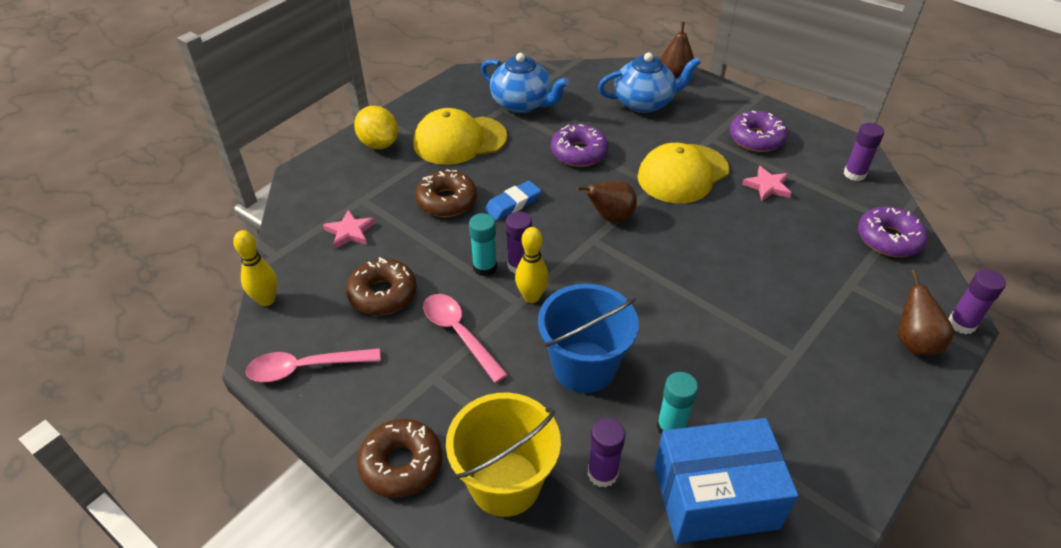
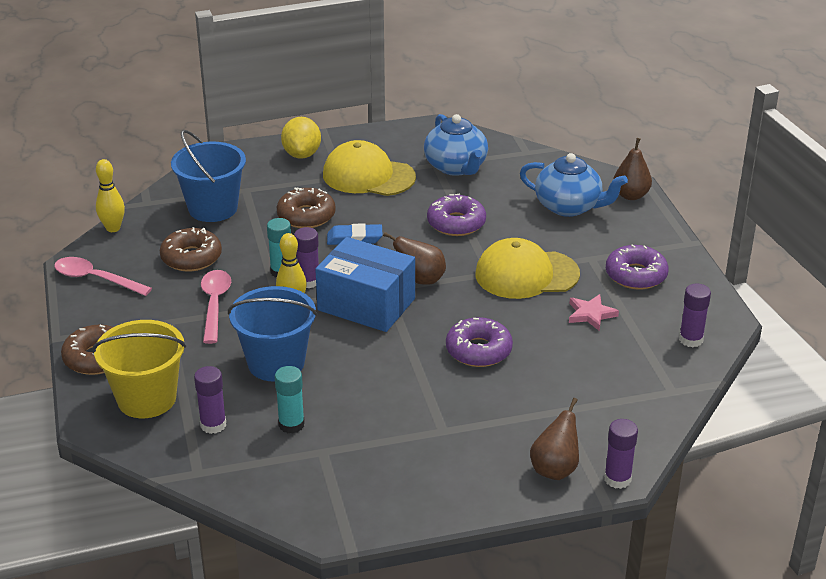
camera: 35 degrees right, 10 degrees down
pink star [323,210,375,249] -> blue bucket [171,130,246,222]
blue box [654,418,799,544] -> blue box moved to [315,237,415,332]
purple donut [858,207,928,257] -> purple donut moved to [446,317,513,367]

